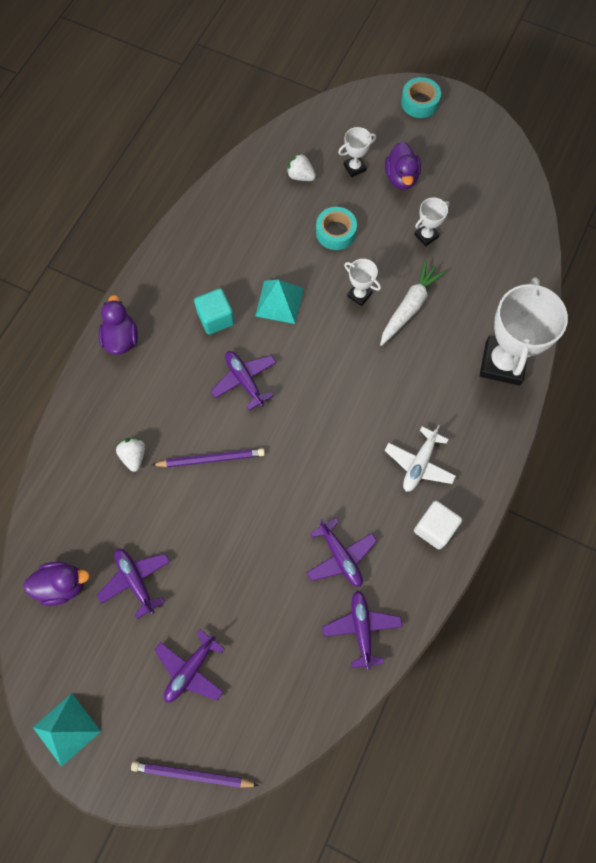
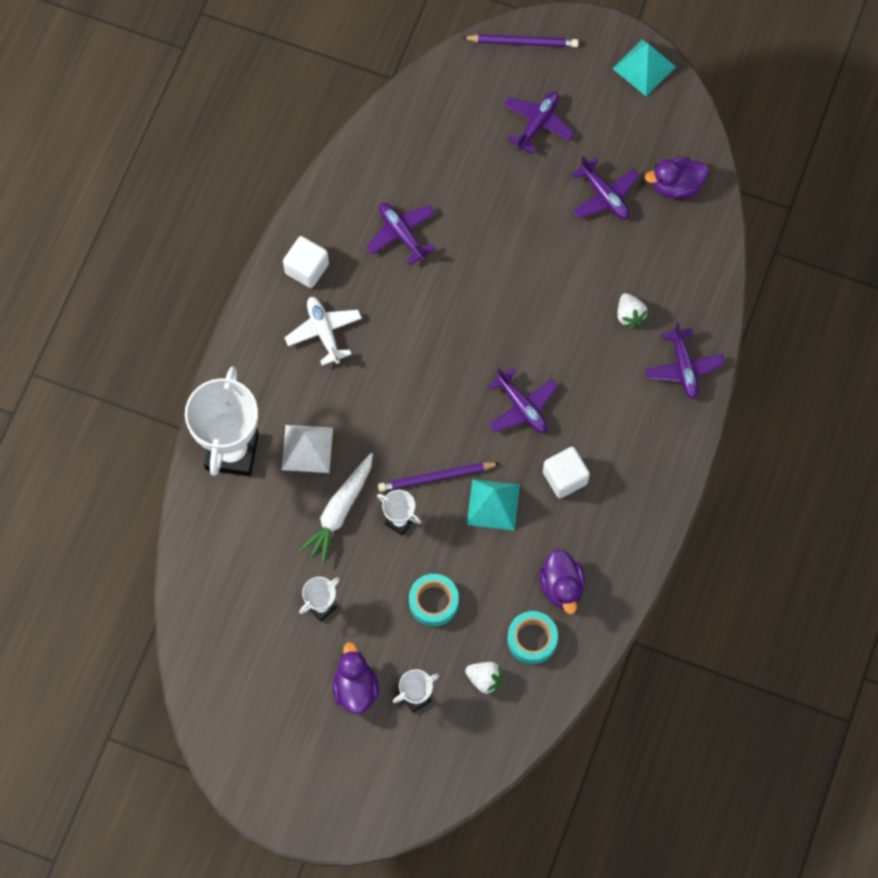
camera: 175 degrees right, 0 degrees up
purple duck [98,295,138,355] -> purple duck moved to [539,549,585,614]
purple pencil [152,448,265,467] -> purple pencil moved to [378,462,500,492]
turquoise cube [194,288,234,335] -> white cube [543,447,590,498]
purple plane [322,591,402,670] -> purple plane moved to [645,322,725,399]
white plane [385,425,456,492] -> white plane turned 45 degrees counterclockwise [284,297,362,366]
turquoise tape [401,77,441,118] -> turquoise tape moved to [507,611,558,664]
none -> white pyramid [282,425,333,473]

